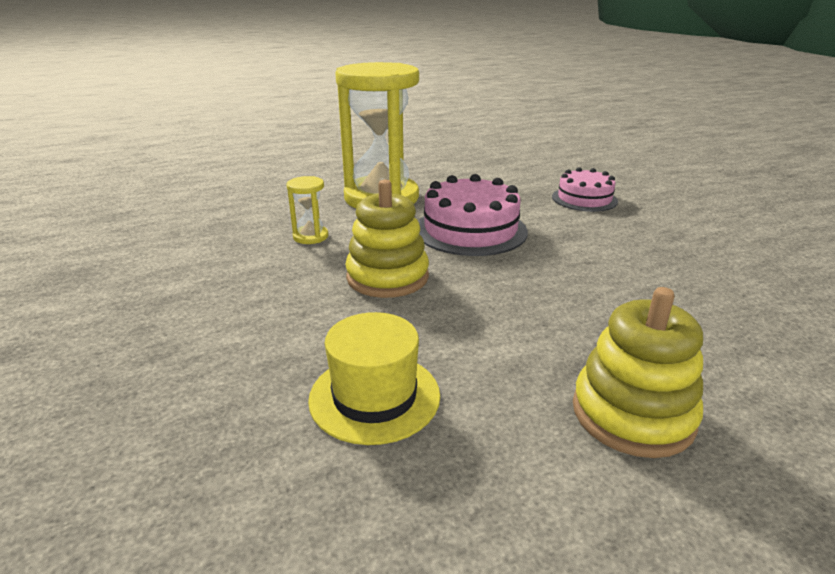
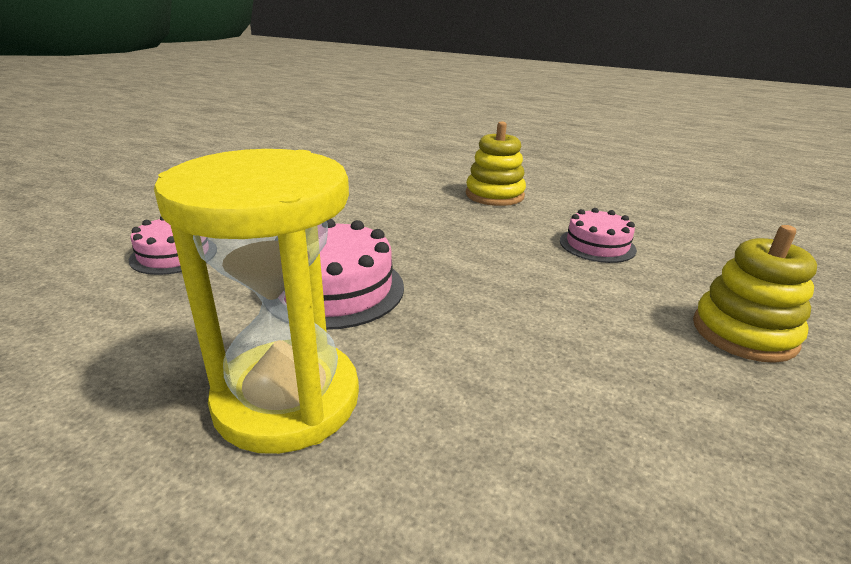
camera: 130 degrees left, 0 degrees up
yellow hourglass [286,176,328,244] -> none
yellow hat [308,312,440,445] -> pink cake [560,208,637,263]
yellow stacking toy [345,180,429,298] -> yellow stacking toy moved to [693,225,817,363]

